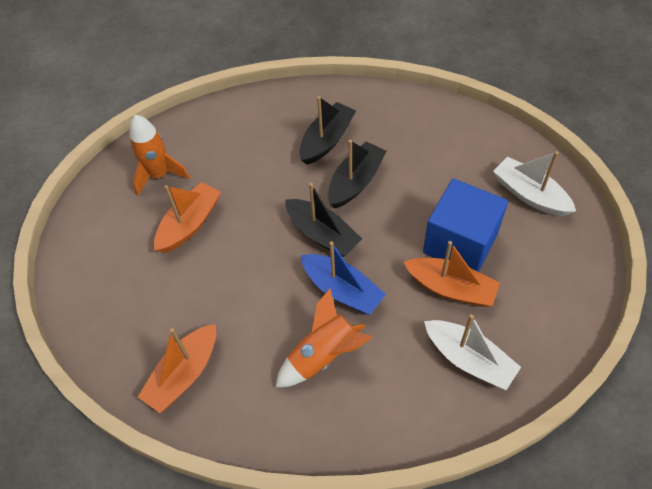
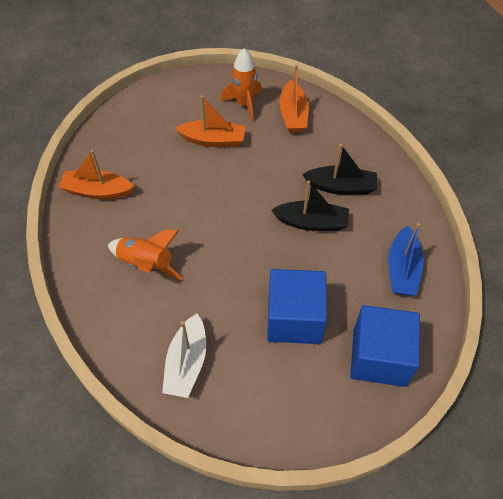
camera: 60 degrees right, 0 degrees up
black boat [285,183,362,257] -> none
blue boat [301,241,386,315] -> blue boat moved to [388,223,424,296]
orange boat [403,241,500,307] -> orange boat moved to [279,64,309,133]
white boat [493,151,576,217] -> blue cube [350,305,420,387]

